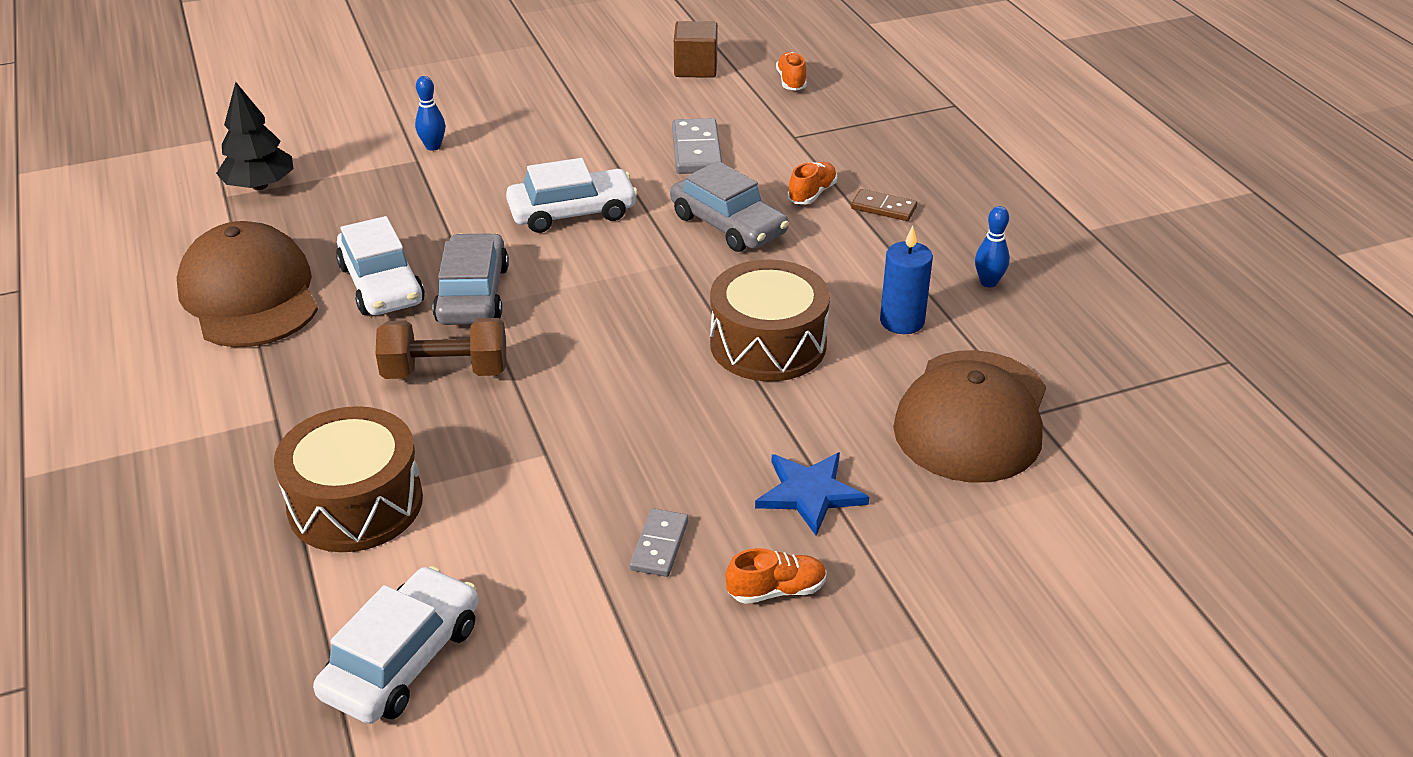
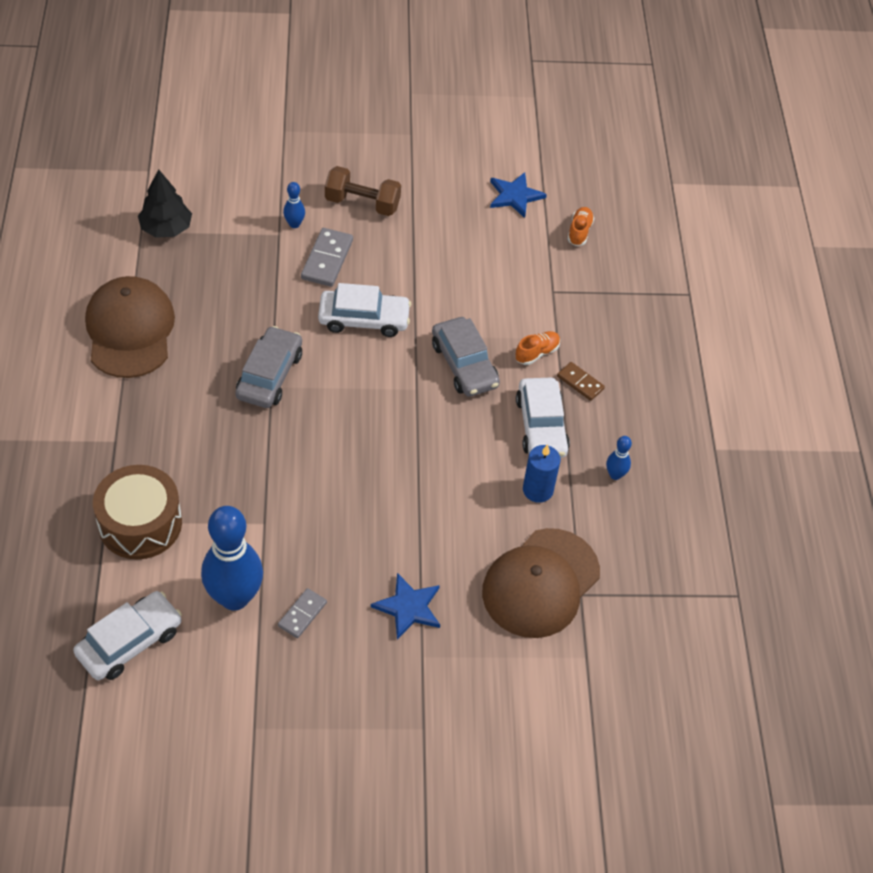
camera: 15 degrees right, 15 degrees up
white car [336,216,425,315] -> white car moved to [516,378,570,458]
brown dumbbell [376,318,506,379] -> brown dumbbell moved to [325,166,401,216]
grey domino [672,118,722,174] -> grey domino moved to [301,228,353,287]
brown cube [674,21,718,78] -> blue star [490,172,547,218]
brown drum [710,260,830,381] -> none
orange shoe [726,548,827,604] -> none
none -> blue bowling pin [201,506,263,610]

